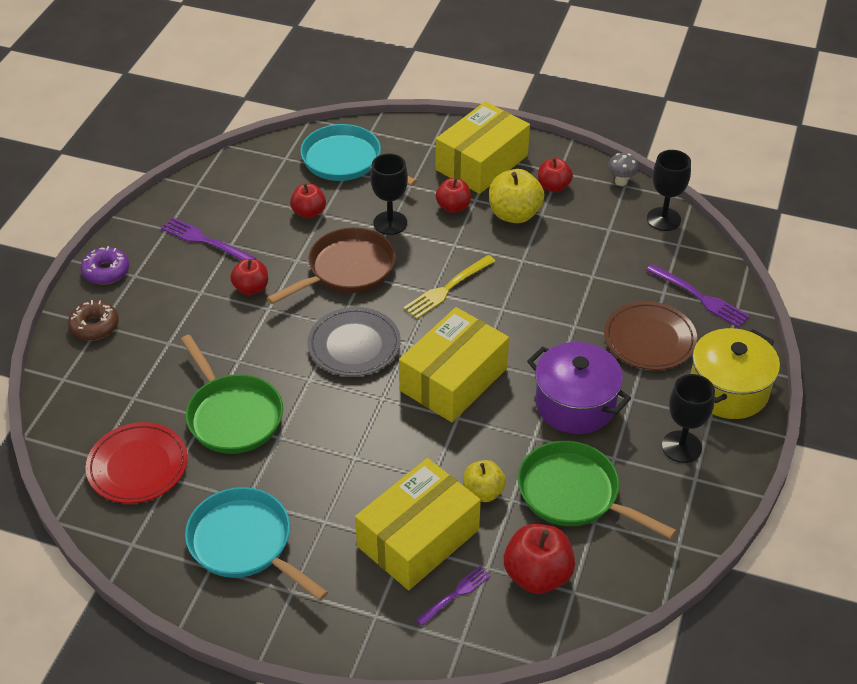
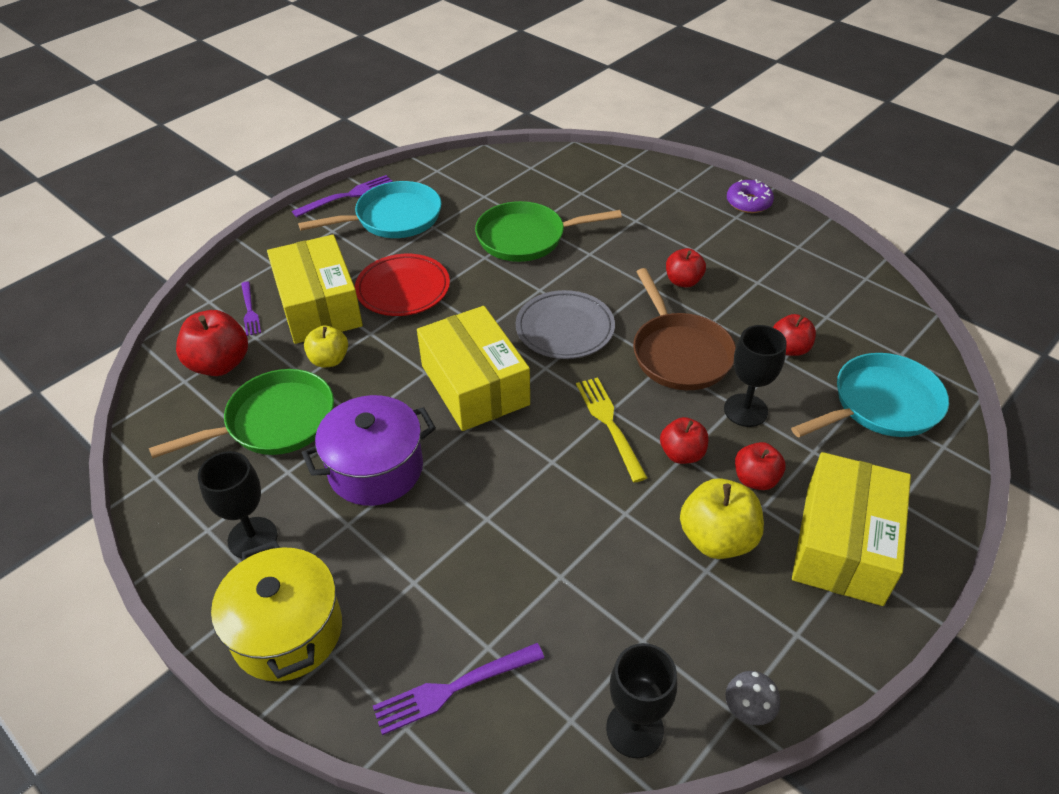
camera: 115 degrees right, 0 degrees up
brown donut [68,300,119,341] -> none
red plate [86,422,188,504] -> red plate moved to [355,254,450,316]
purple fork [161,217,256,260] -> purple fork moved to [292,175,393,218]
yellow box [436,101,530,194] -> yellow box turned 45 degrees clockwise [792,452,911,606]
red apple [538,158,573,192] -> red apple moved to [660,417,708,464]
brown plate [604,301,697,370] -> none

